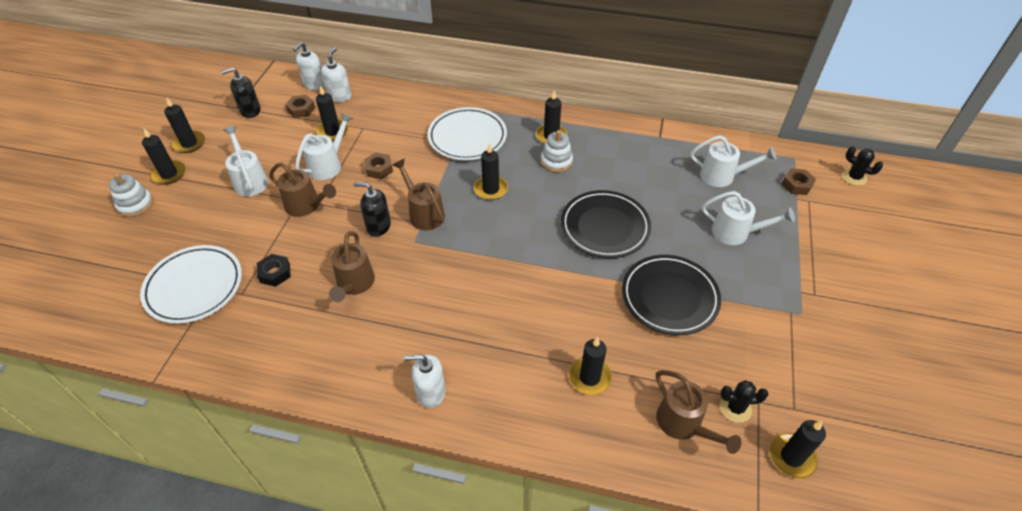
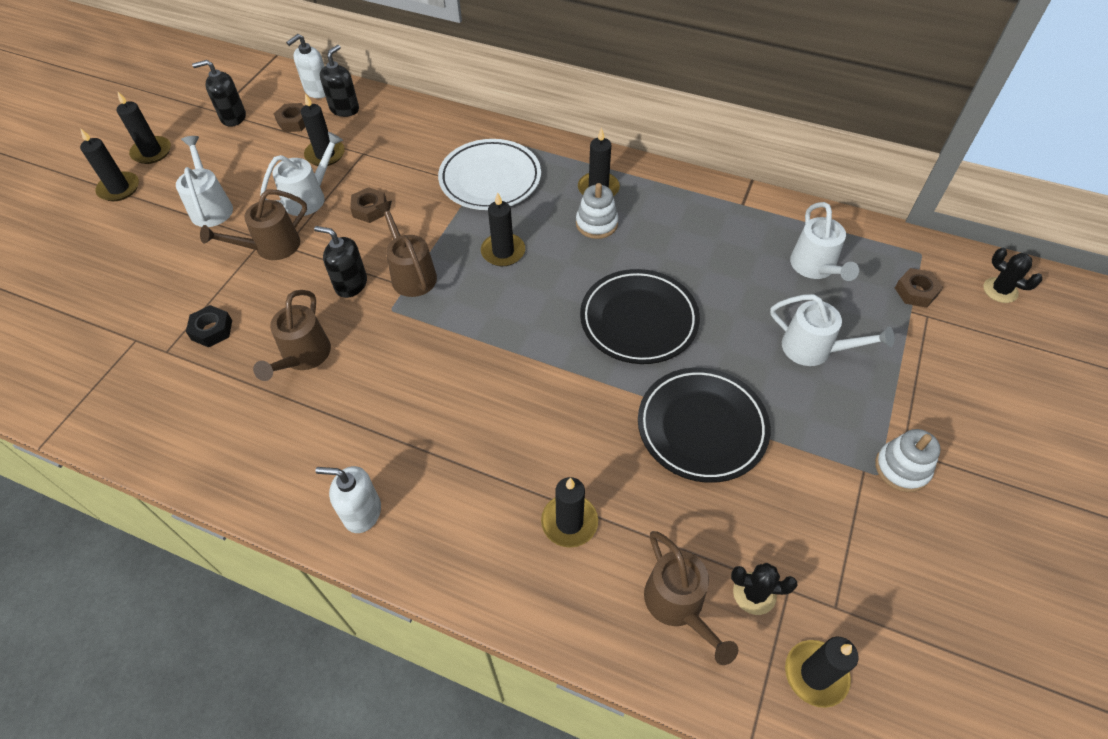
camera: 10 degrees right, 5 degrees up
white stacking toy [109,173,153,217] -> white stacking toy moved to [875,429,941,492]
white plate [140,245,242,324] -> none
brown watering can [269,162,336,217] -> brown watering can turned 105 degrees clockwise [200,189,307,260]
white soap dispenser [321,47,351,102] -> black soap dispenser [320,45,359,117]
white watering can [690,135,776,187] -> white watering can turned 60 degrees clockwise [790,202,859,281]

